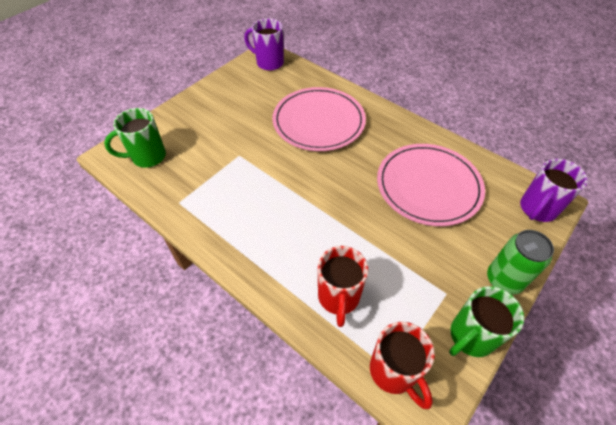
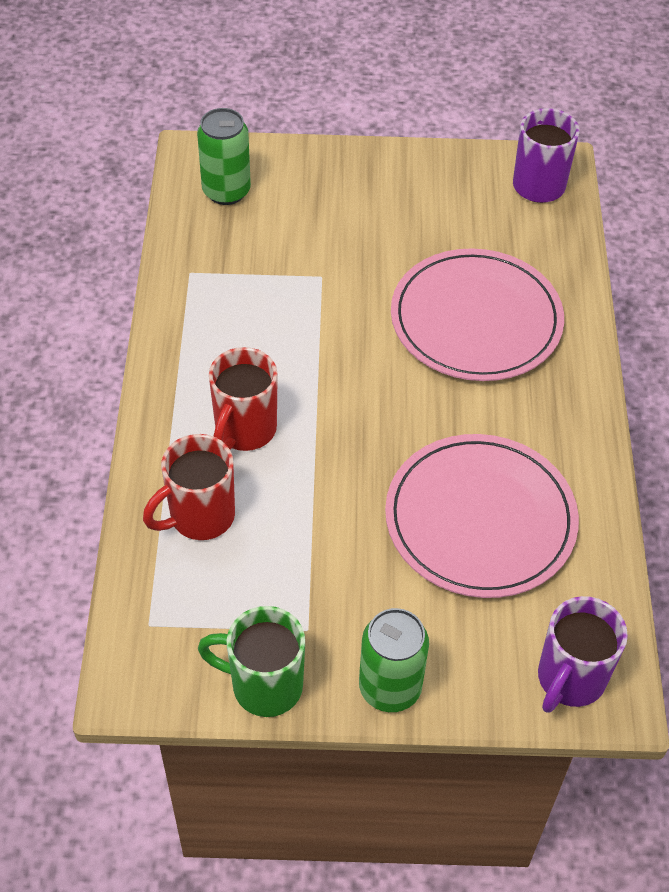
camera: 50 degrees right, 0 degrees up
green mug [104,108,166,168] -> green can [197,108,251,205]
red mug [370,321,435,409] -> red mug moved to [209,347,278,451]
purple mug [520,159,588,222] -> purple mug turned 60 degrees counterclockwise [538,596,628,713]

